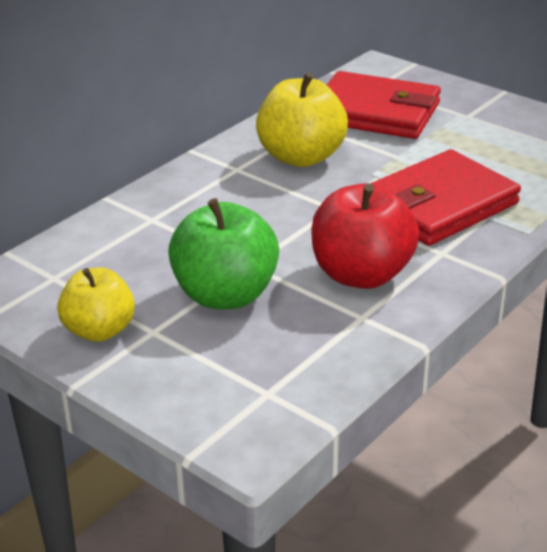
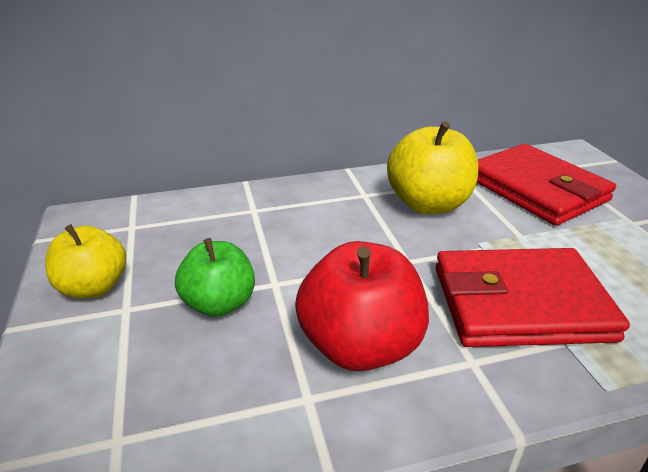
camera: 35 degrees right, 0 degrees up
green apple [168,198,279,309] -> green apple [175,238,255,317], size x0.67

